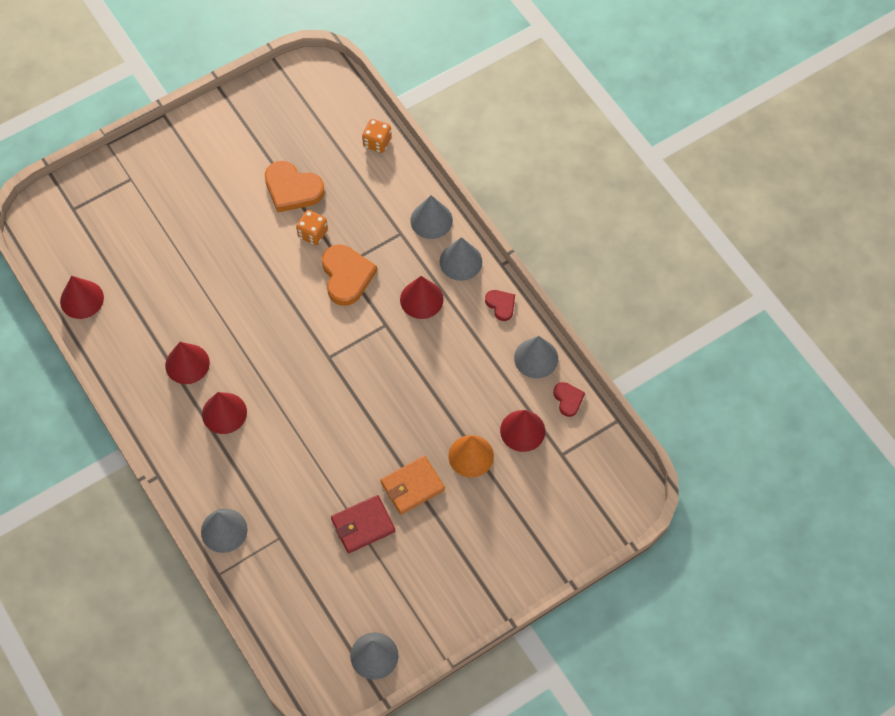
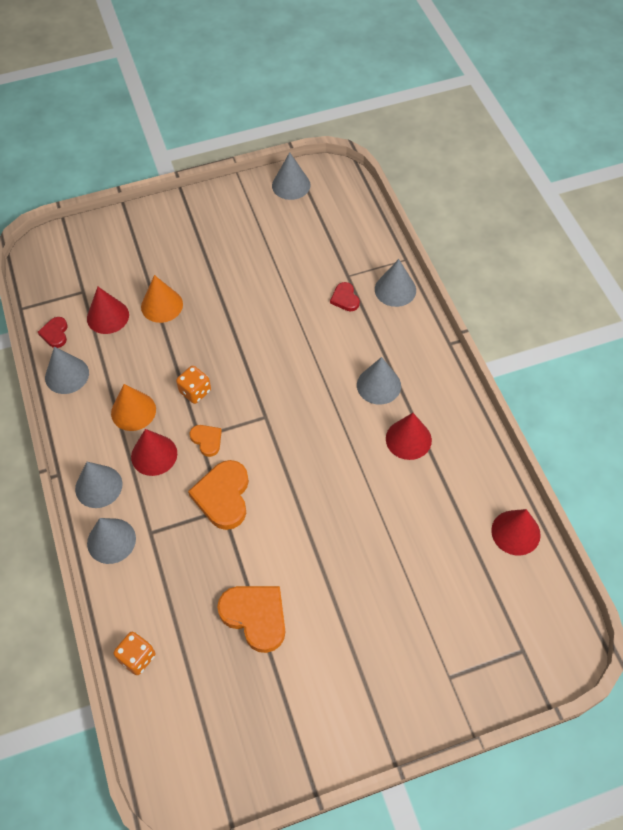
camera: 165 degrees left, 5 degrees down
red cone [202,392,247,434] -> grey cone [357,357,401,405]
orange dice [296,210,328,245] -> orange dice moved to [176,366,211,404]
red wallet [331,495,395,553] -> none
orange wallet [380,455,445,515] -> none
red heart [485,290,515,321] -> red heart moved to [330,282,360,311]
none -> orange cone [111,384,156,431]
none -> orange heart [190,425,222,457]

